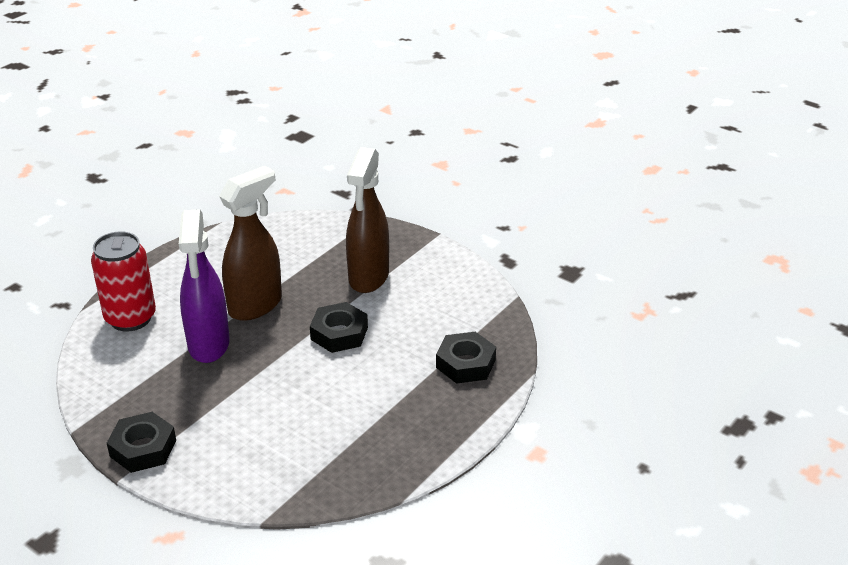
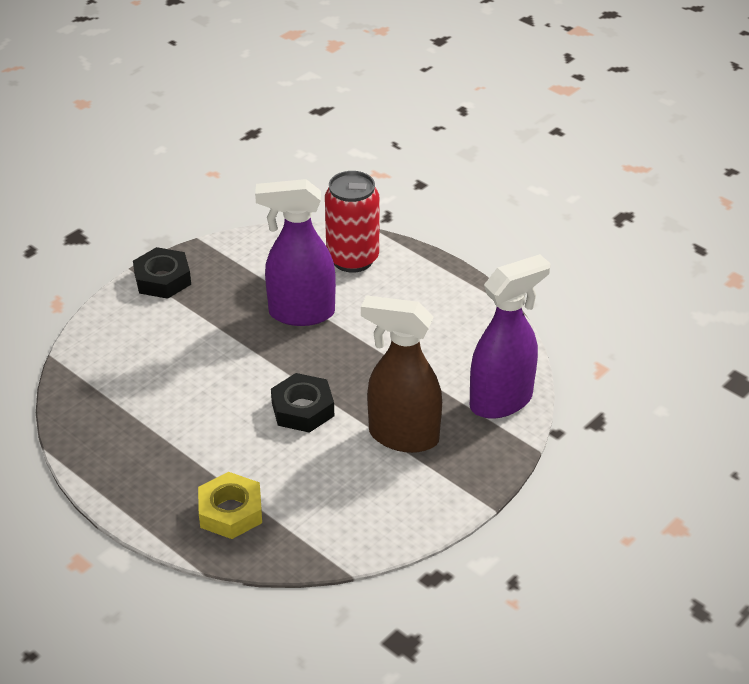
camera: 95 degrees right, 5 degrees up
brown spray bottle [219,166,282,321] -> none
black nut [436,332,496,384] -> yellow nut [198,472,262,539]
none -> purple spray bottle [470,254,551,419]

